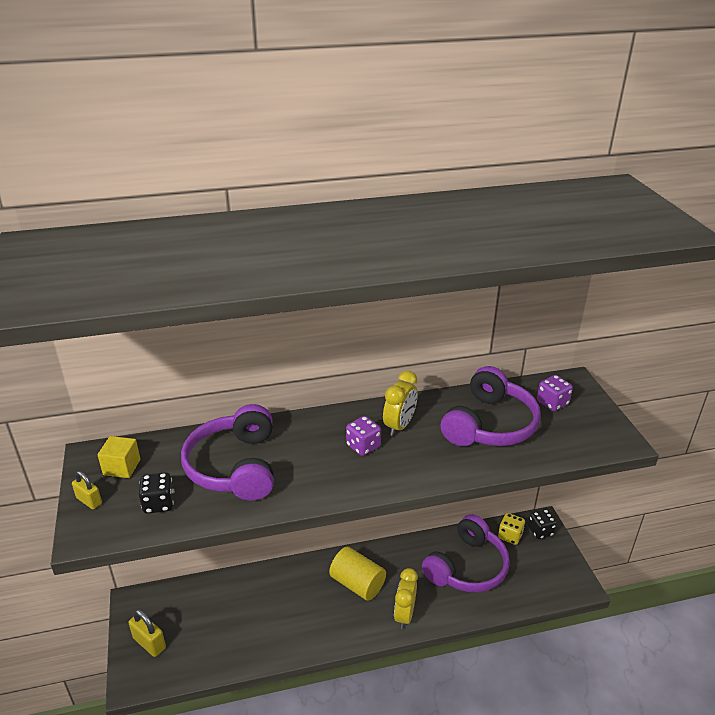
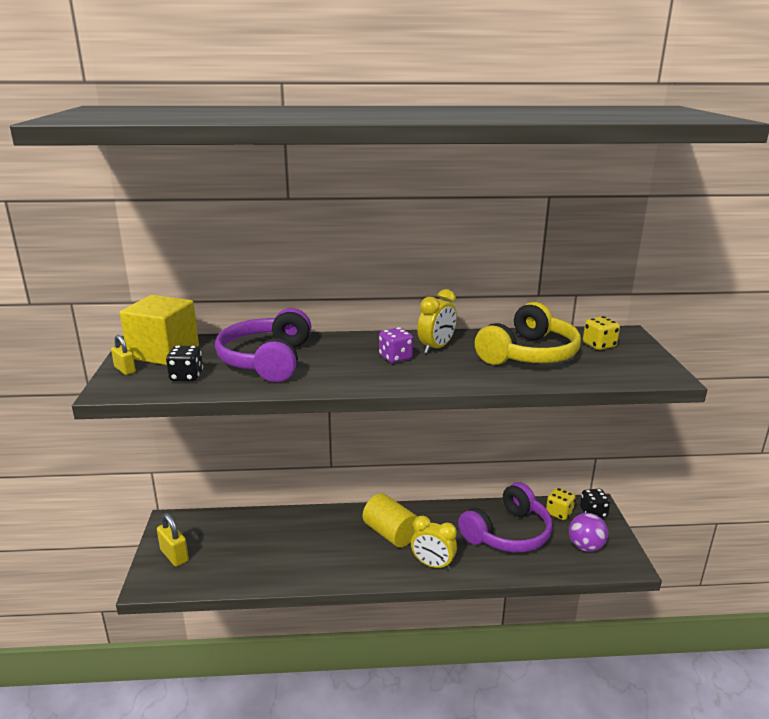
camera: 10 degrees right, 10 degrees down
yellow cube [98,436,140,478] -> yellow cube [120,295,199,365], size x1.88
yellow clock [394,568,418,629] -> yellow clock turned 90 degrees counterclockwise [411,516,457,570]
purple headphones [441,366,541,446] -> yellow headphones [475,302,581,365]
purple dice [537,375,573,411] -> yellow dice [583,316,620,350]
none -> purple ball [569,513,608,552]

